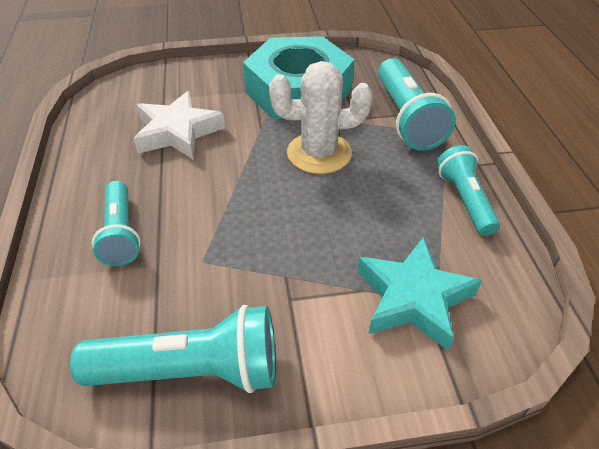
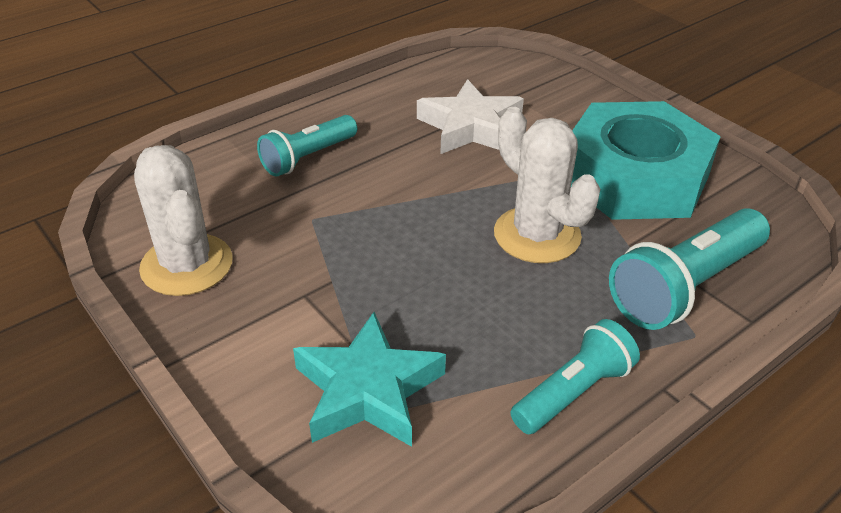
camera: 60 degrees right, 5 degrees down
turquoise flashlight [70,305,276,393] -> white cactus [134,145,233,296]

